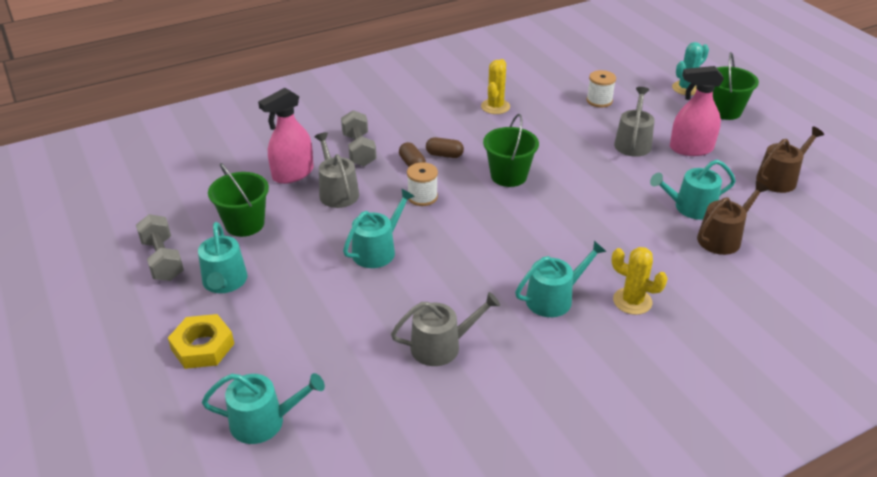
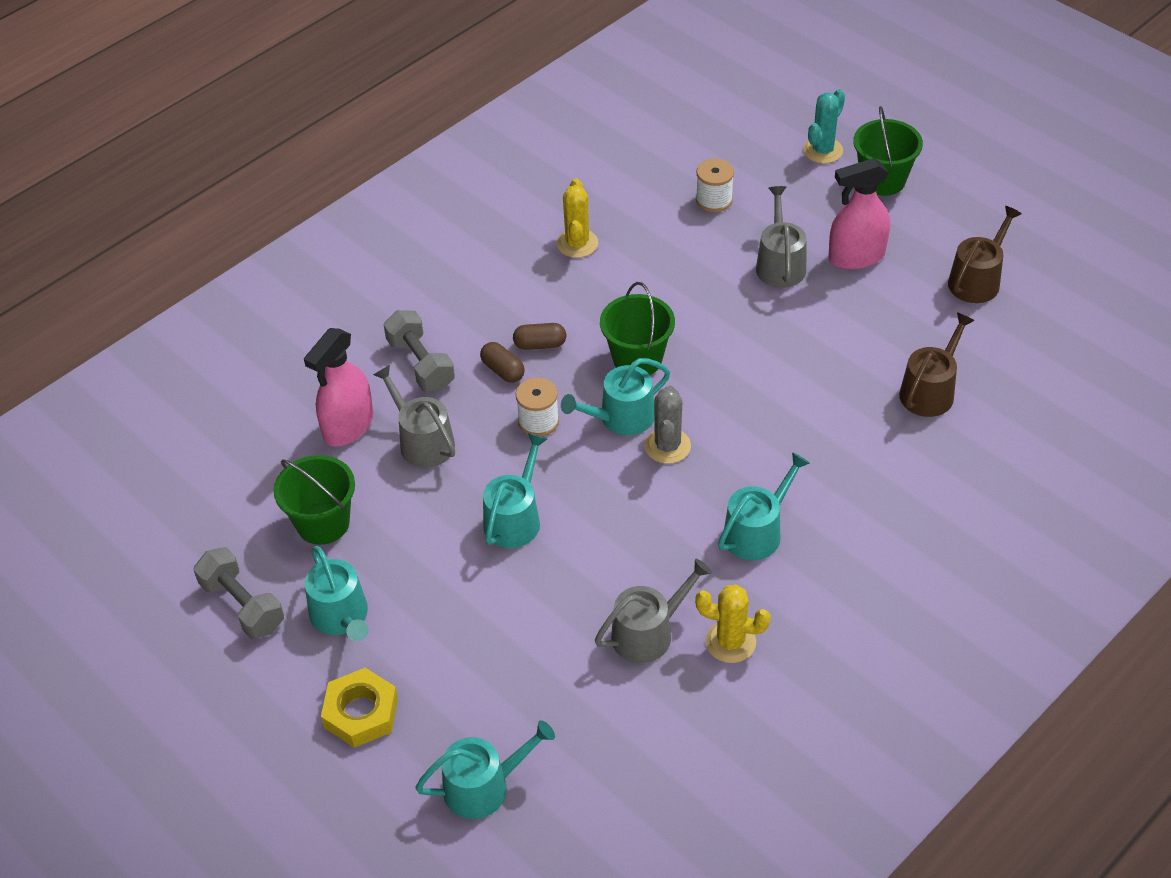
camera: 15 degrees left, 10 degrees up
yellow cactus [611,247,668,315] -> yellow cactus moved to [695,584,771,663]
turquoise watering can [650,160,736,220] -> turquoise watering can moved to [561,358,670,435]
none -> grey cactus [645,386,691,464]

